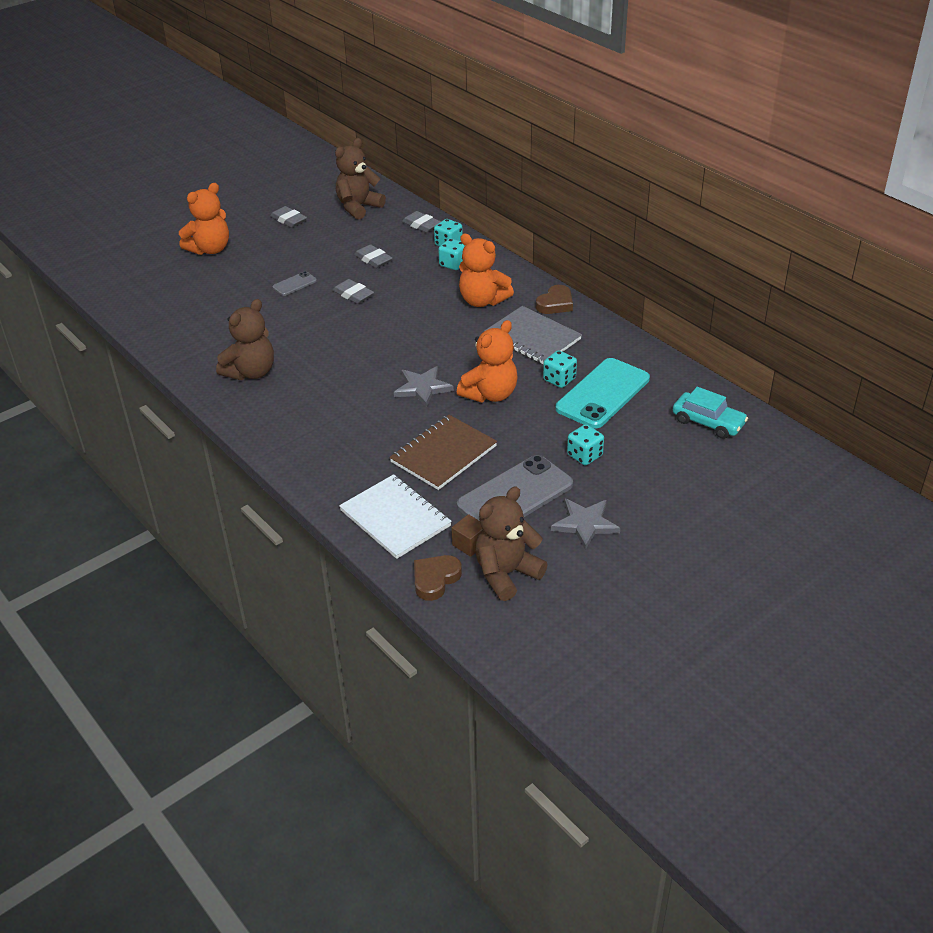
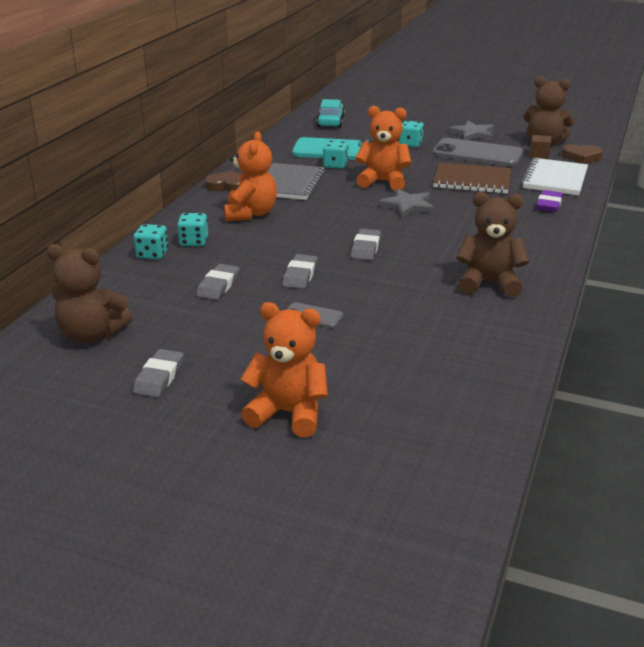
camera: 120 degrees left, 10 degrees down
grey eraser [402,211,441,233] -> grey eraser moved to [351,229,381,260]
none -> purple eraser [536,190,563,212]

